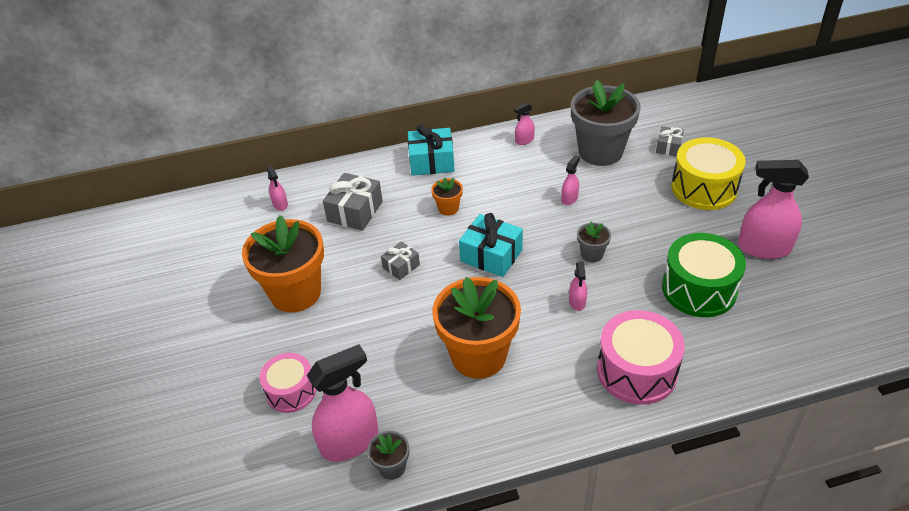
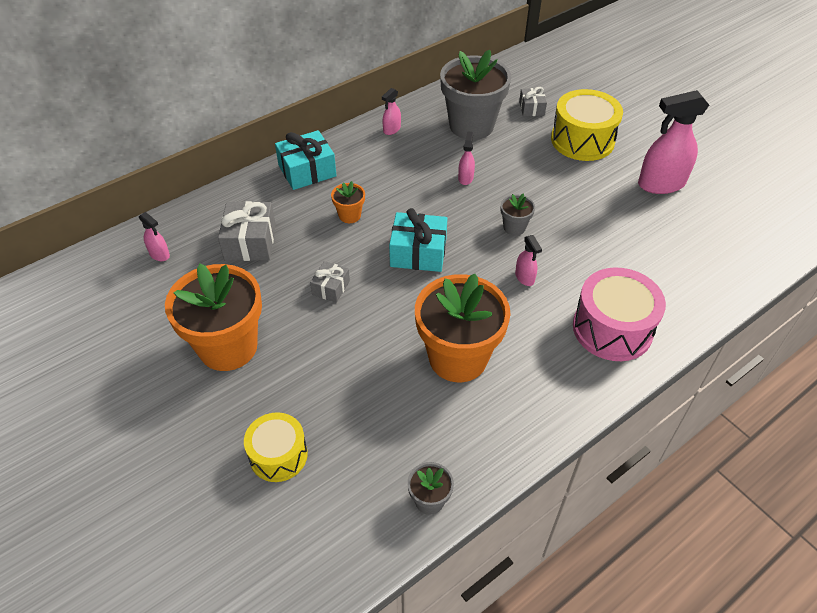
camera: 25 degrees left, 5 degrees up
pink drum [259,353,316,413] -> yellow drum [244,412,308,482]
pink spray bottle [306,344,378,462] -> none
green drum [662,233,746,317] -> none

